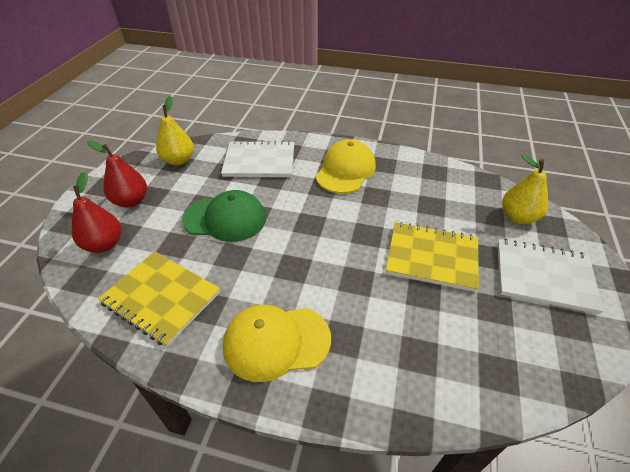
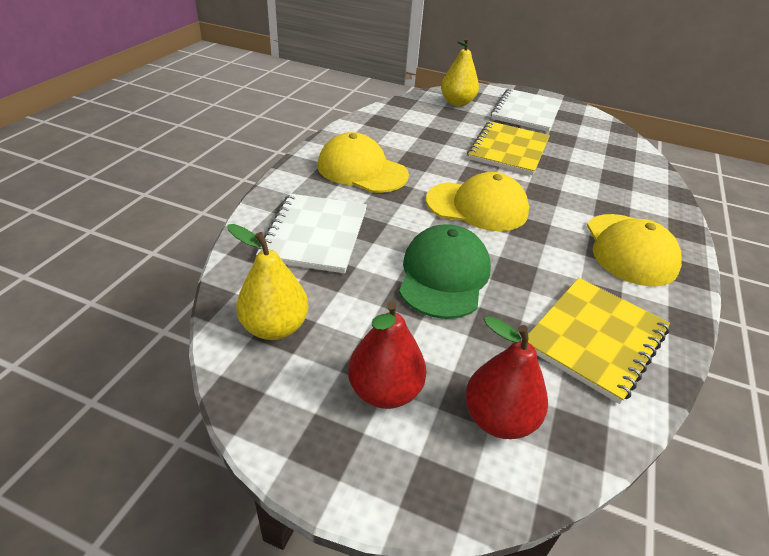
camera: 85 degrees left, 5 degrees down
none -> yellow cap [426,172,529,231]

